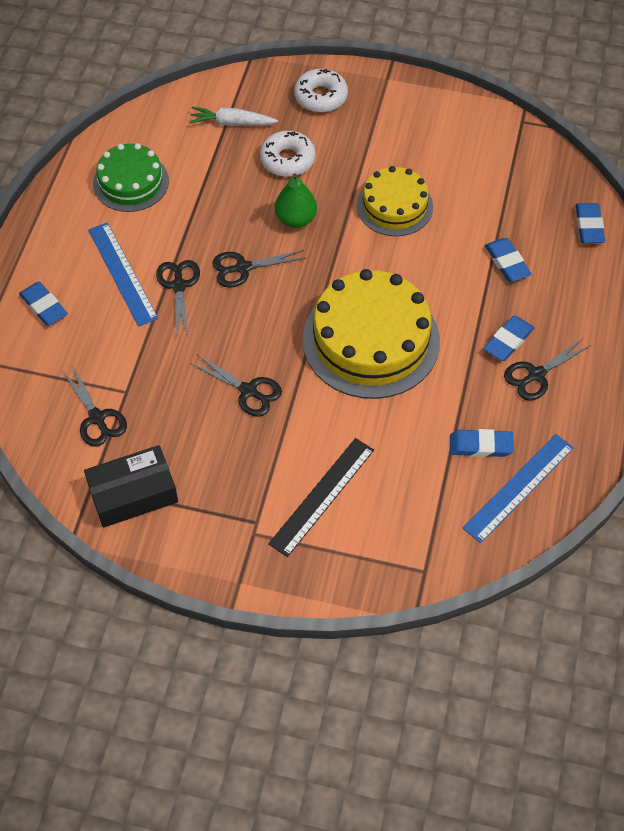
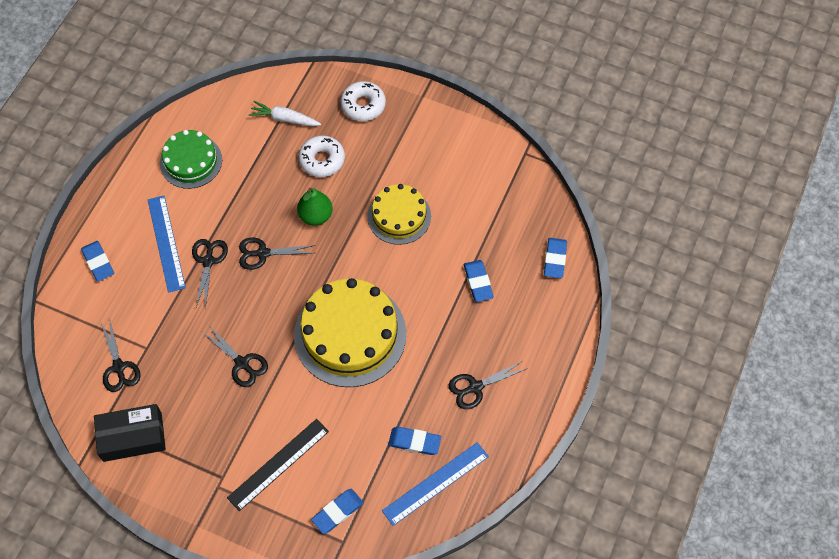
camera: 10 degrees right, 5 degrees up
blue eraser [484,316,534,361] -> blue eraser moved to [311,489,364,534]

